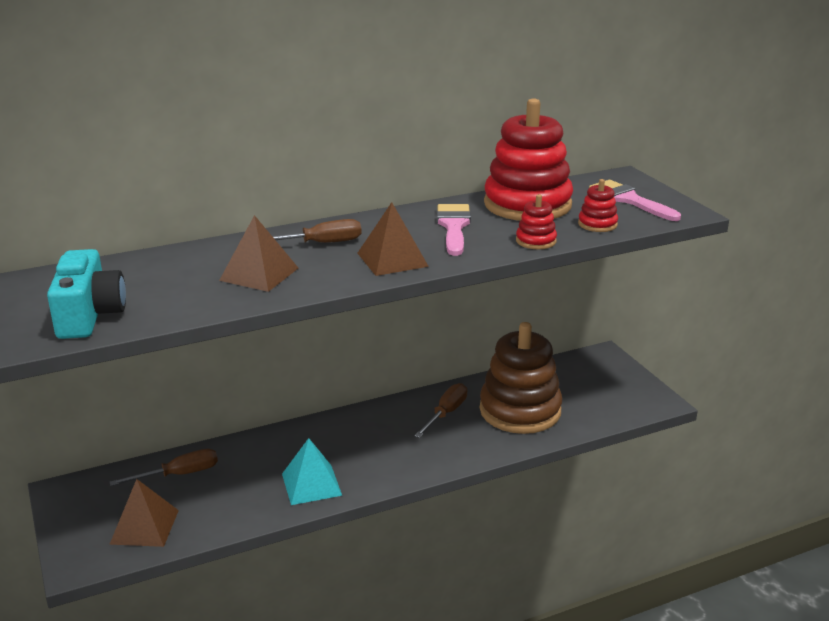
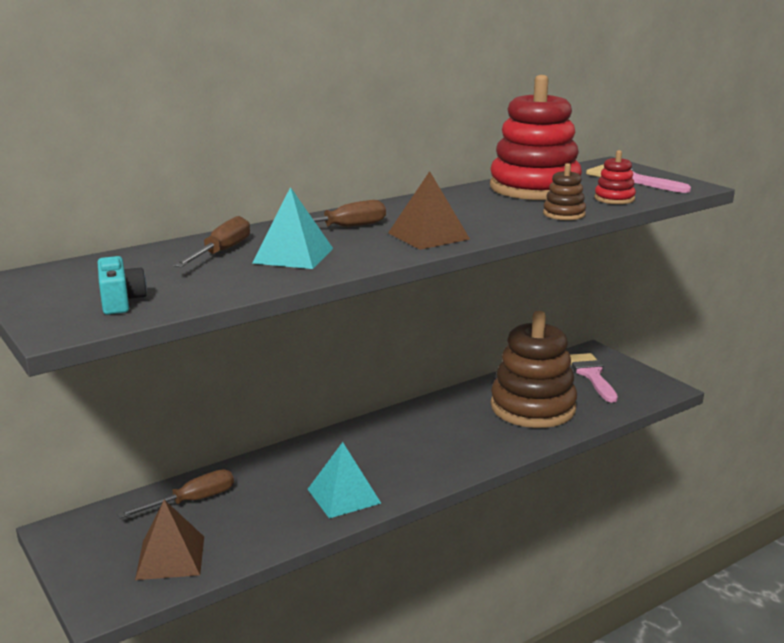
camera: 10 degrees left, 5 degrees down
turquoise camera [47,249,126,339] -> turquoise camera [98,256,147,315], size x0.62
brown pyramid [219,215,298,292] -> turquoise pyramid [252,187,333,269]
brown screwdriver [414,383,467,438] -> brown screwdriver moved to [174,216,250,267]
pink brush [437,204,471,256] -> pink brush moved to [570,353,618,403]
red stacking toy [516,194,557,249] -> brown stacking toy [543,163,586,220]

